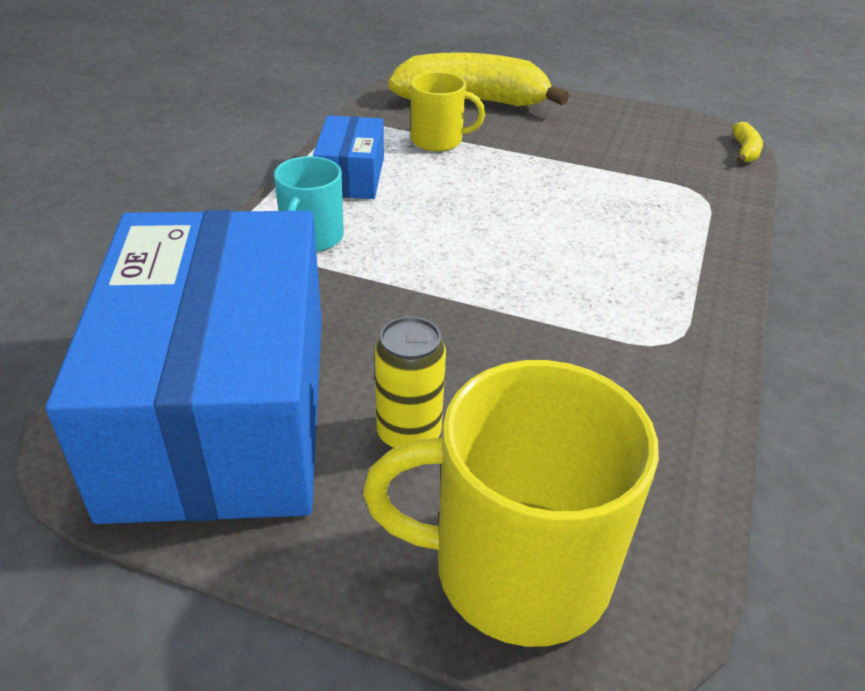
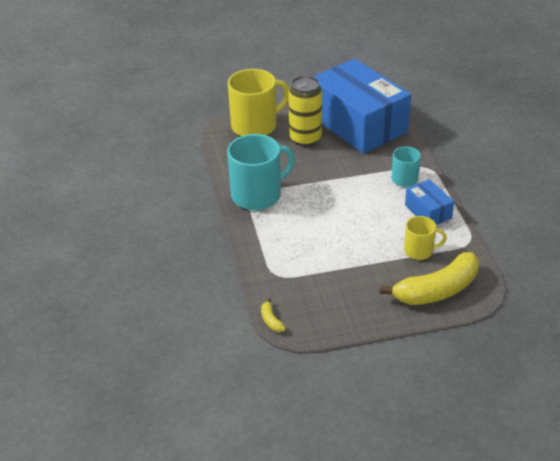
camera: 150 degrees right, 0 degrees up
yellow can [375,316,446,449] -> yellow can [288,76,322,147], size x1.63
yellow mug [411,71,485,152] -> yellow mug turned 150 degrees counterclockwise [404,216,447,260]
none -> turquoise mug [227,134,295,210]

